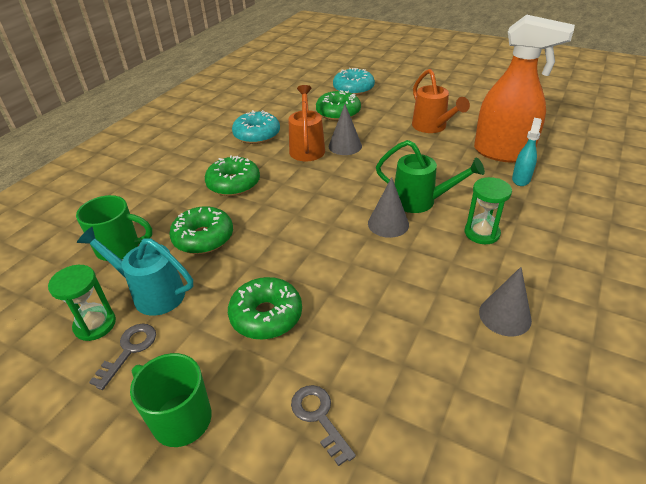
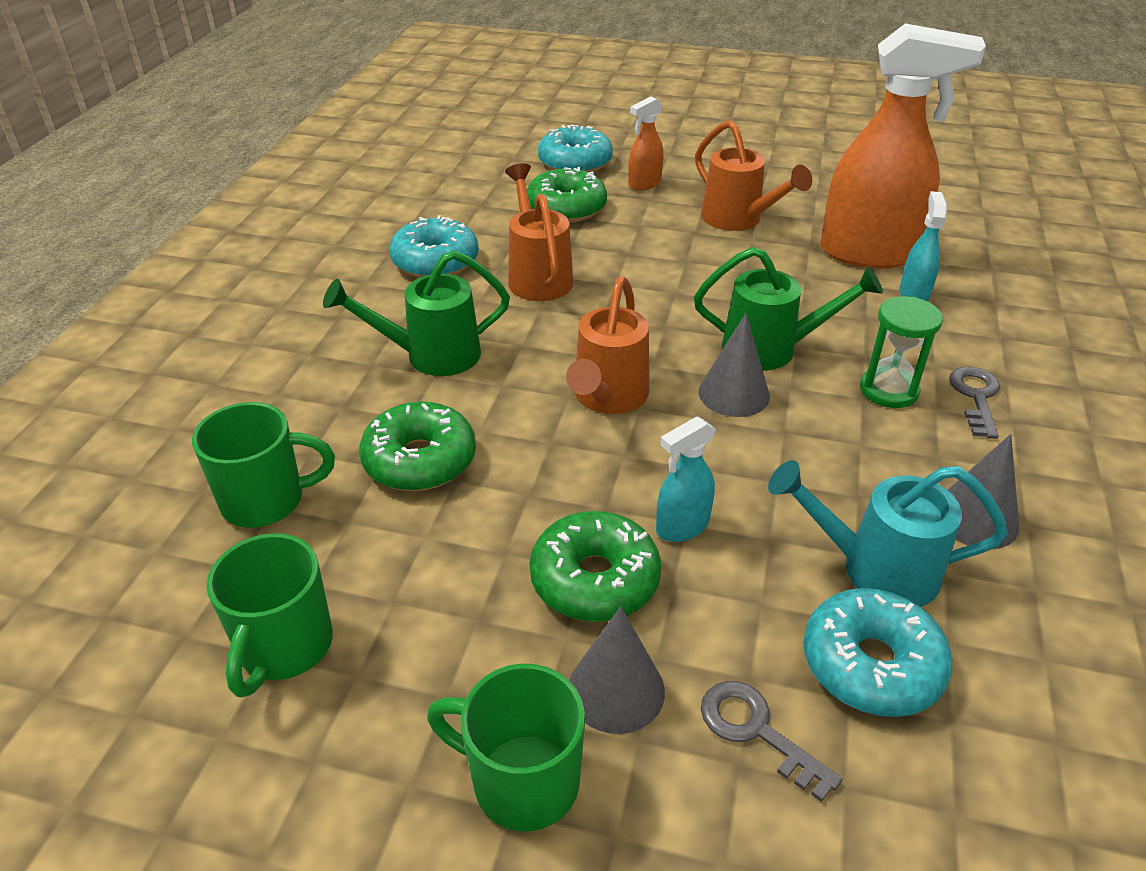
camera: 15 degrees left, 0 degrees up
green hourglass [48,265,116,341] -> green mug [207,533,333,697]
turquoise watering can [77,227,193,316] -> turquoise watering can moved to [768,460,1008,607]
grey key [89,324,156,390] -> grey key moved to [949,367,1000,439]
green donut [205,155,260,196] -> green watering can [323,250,510,376]
grey cone [329,104,362,155] -> grey cone moved to [569,606,665,734]
none -> orange watering can [566,276,649,414]
none -> orange spray bottle [629,96,663,191]
none -> turquoise spray bottle [656,416,716,542]
none -> turquoise donut [803,588,952,717]

